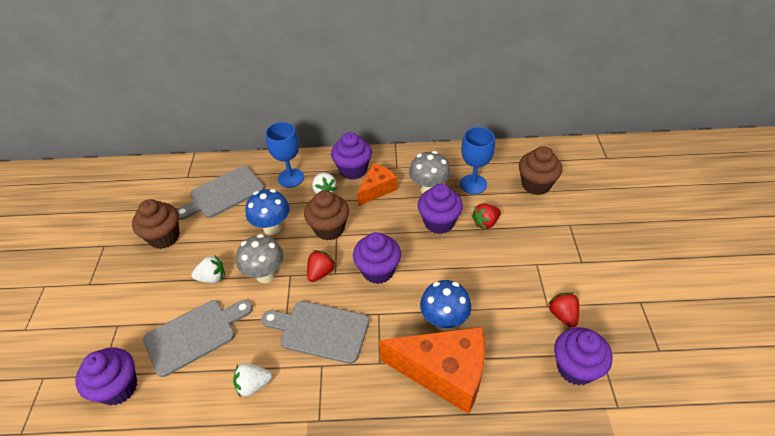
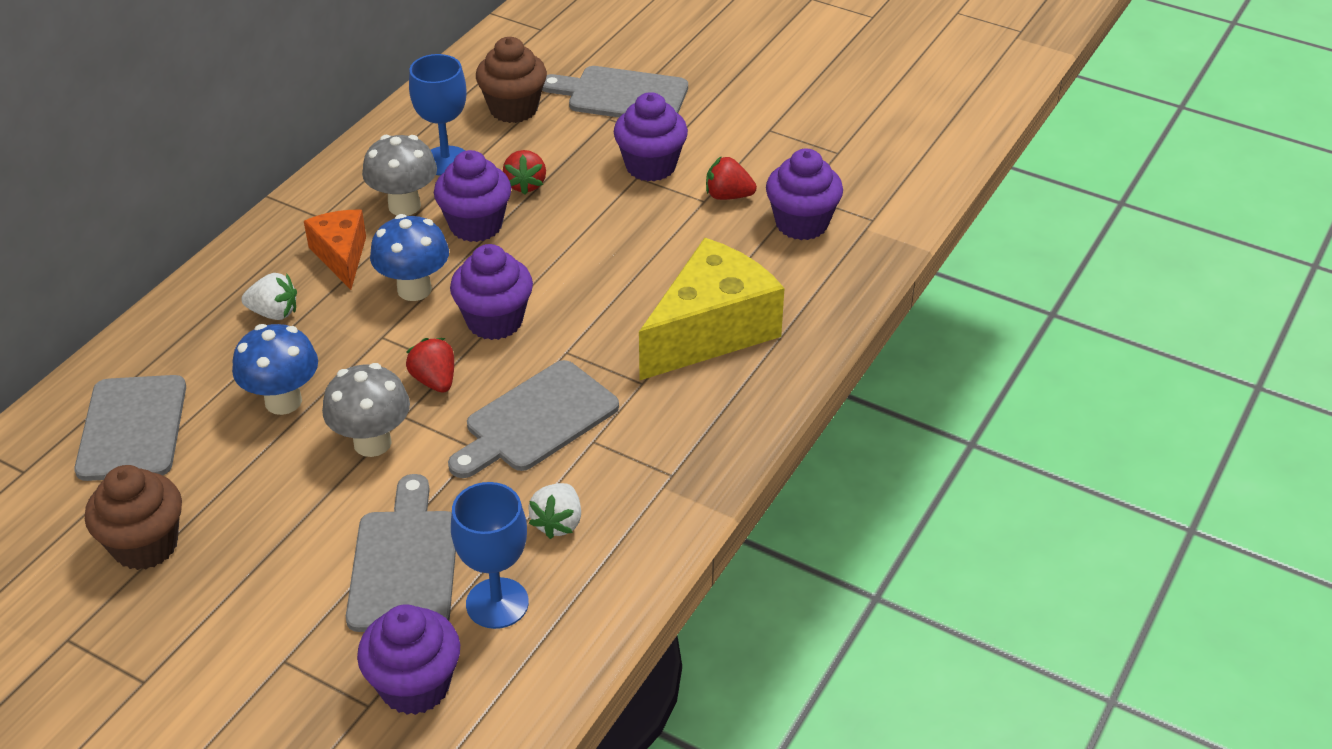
camera: 60 degrees left, 5 degrees down
white strawberry [191,255,225,283] -> none
blue goblet [265,122,304,188] -> blue goblet moved to [451,482,529,629]
brown cupcake [304,191,349,241] -> none
purple cupcake [331,132,372,180] -> purple cupcake moved to [614,92,688,181]
orange cheese [379,327,485,414] -> yellow cheese [639,238,784,380]
blue mushroom [420,280,471,331] -> blue mushroom moved to [370,214,449,301]
none -> grey cutting board [542,66,688,118]

